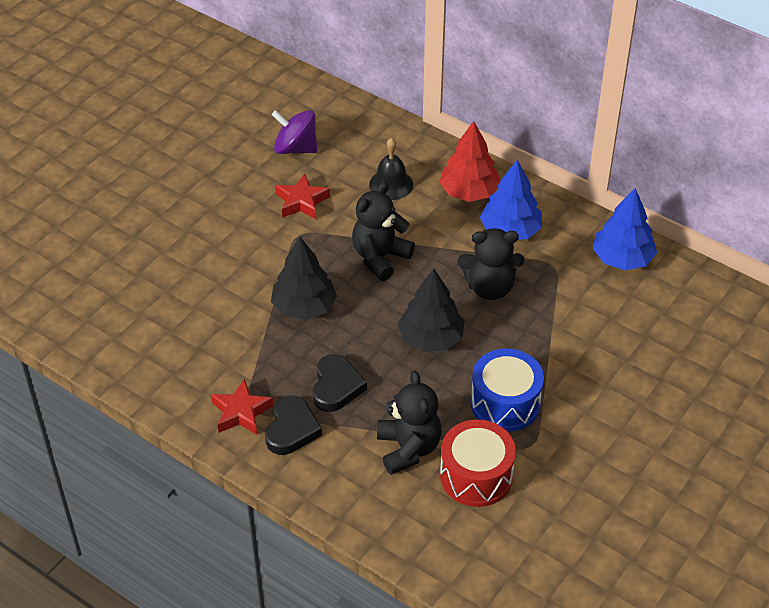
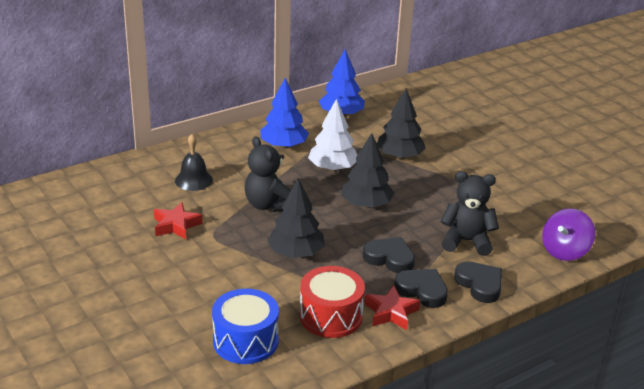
camera: 70 degrees left, 15 degrees down
purple spinning top [272,110,317,154] -> purple spinning top moved to [542,208,595,261]
red tree [439,121,500,202] -> none
red drum [440,420,516,507] -> red drum moved to [300,266,365,338]
black teddy bear [458,228,524,300] -> white tree [308,99,357,171]
blue drum [471,349,544,432] -> blue drum moved to [212,289,279,364]
none -> black tree [377,88,426,159]
none -> black heart [454,261,502,303]

